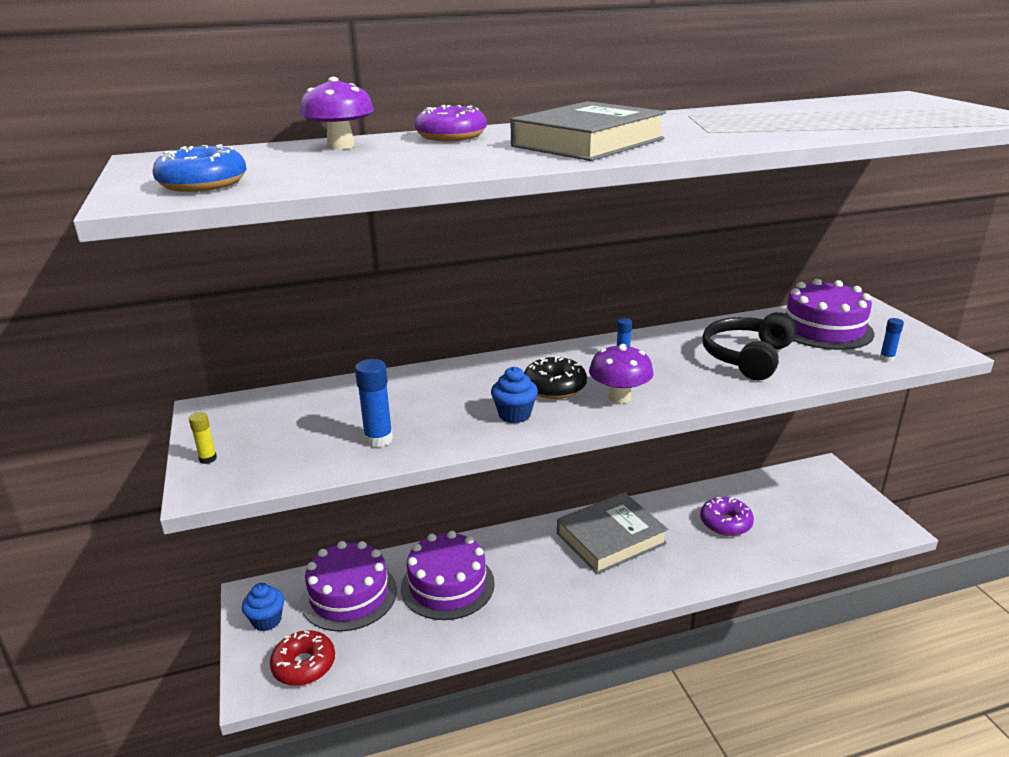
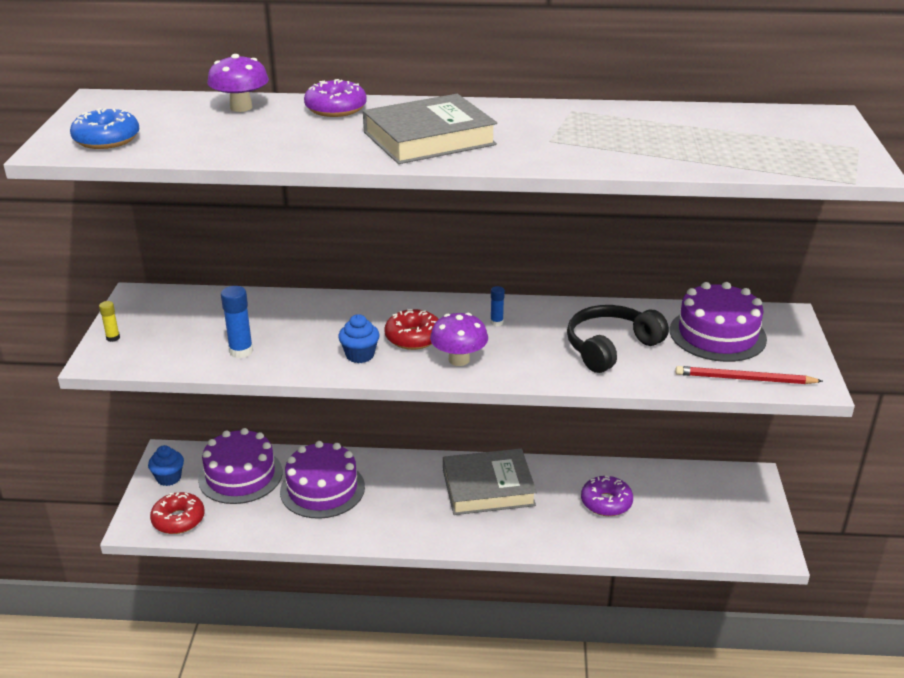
camera: 20 degrees right, 5 degrees up
black donut [524,356,587,399] -> red donut [384,309,439,350]
blue glue stick [879,318,904,362] -> red pencil [675,366,823,384]

